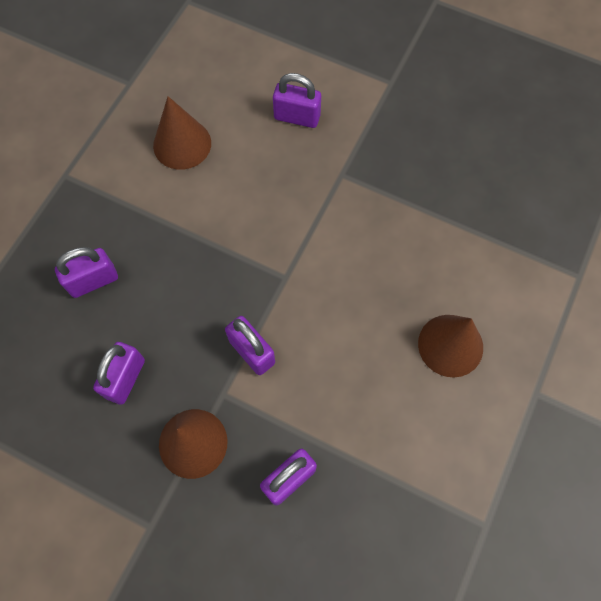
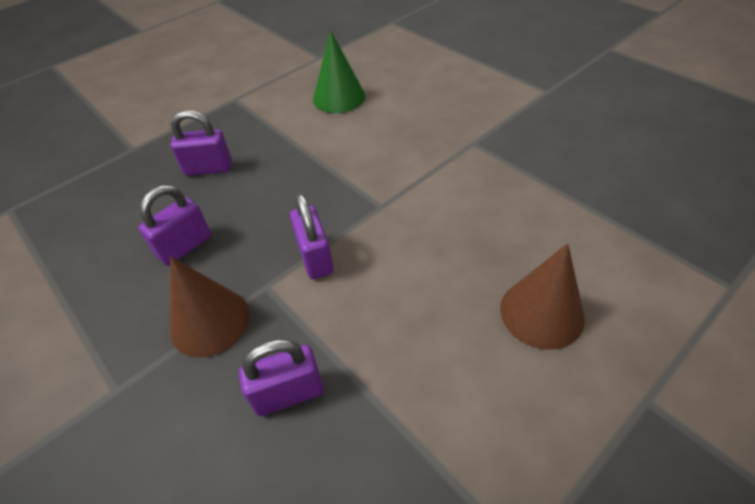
camera: 25 degrees right, 20 degrees down
brown cone [153,96,211,170] -> green cone [313,30,366,113]
purple padlock [273,73,321,128] -> none

